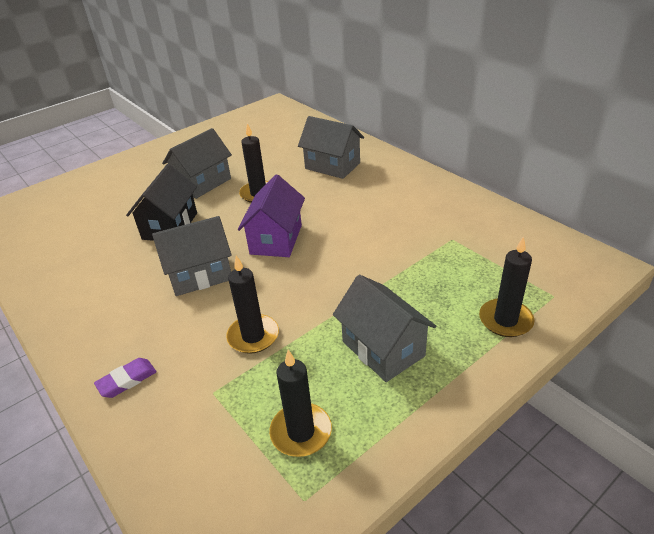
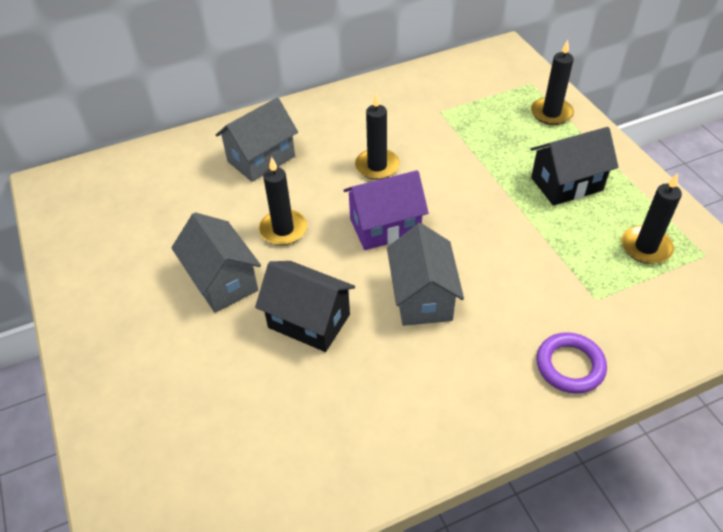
camera: 75 degrees left, 10 degrees up
purple eraser [94,358,157,398] -> purple ring [536,332,607,394]
black candle [226,256,279,354] -> black candle moved to [355,93,400,180]
purple house [238,175,305,257] -> purple house turned 45 degrees counterclockwise [343,170,429,250]
grey house [333,275,436,382] -> black house [530,127,619,206]

